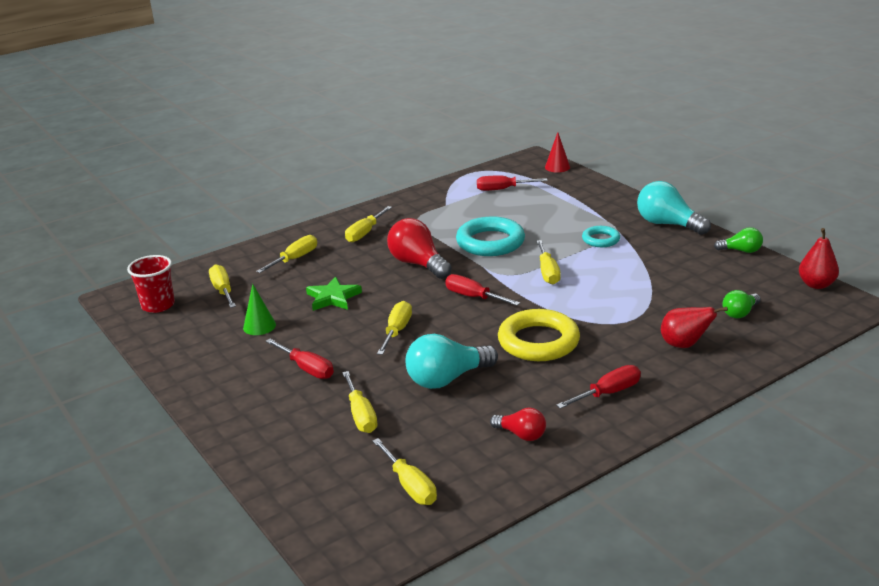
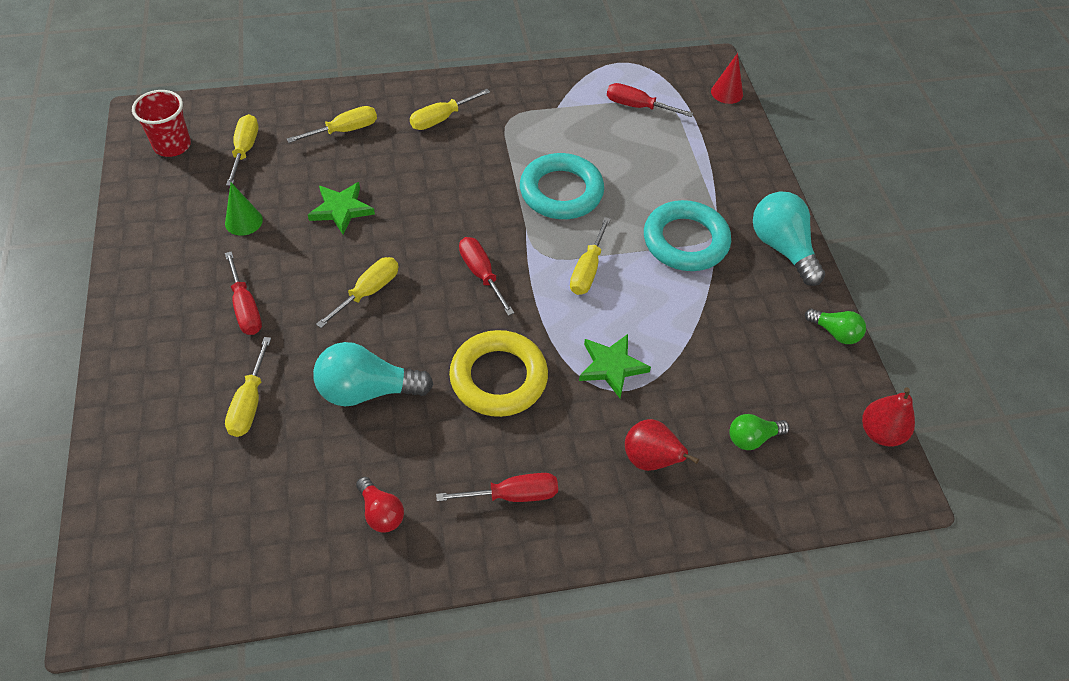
camera: 20 degrees right, 25 degrees up
yellow screwdriver [373,438,437,505] -> none
red light bulb [387,218,452,279] -> none
turquoise ring [582,226,620,247] -> turquoise ring [644,200,731,271], size x1.83
none -> green star [579,334,651,398]

